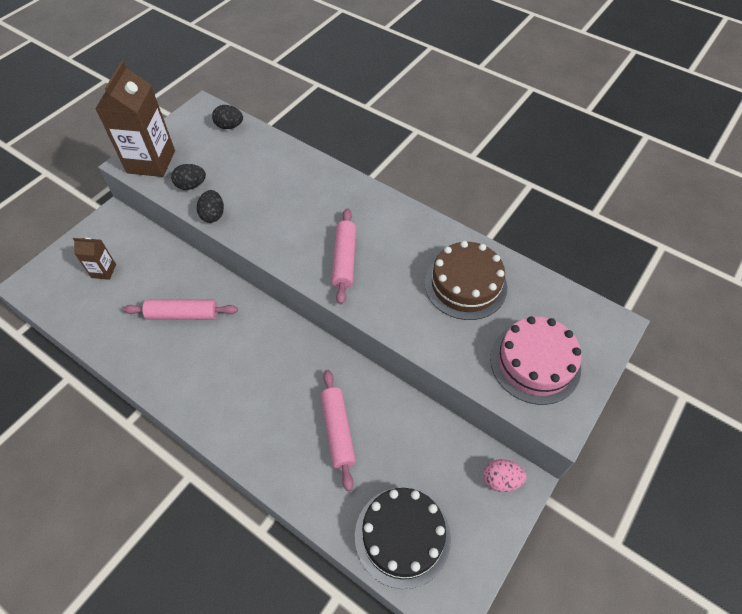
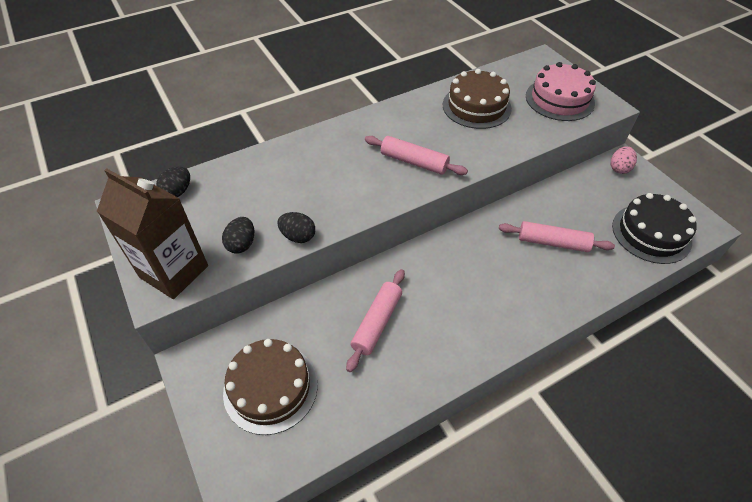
camera: 65 degrees left, 5 degrees down
brown carton [73,237,116,280] -> brown cake [223,339,318,435]

